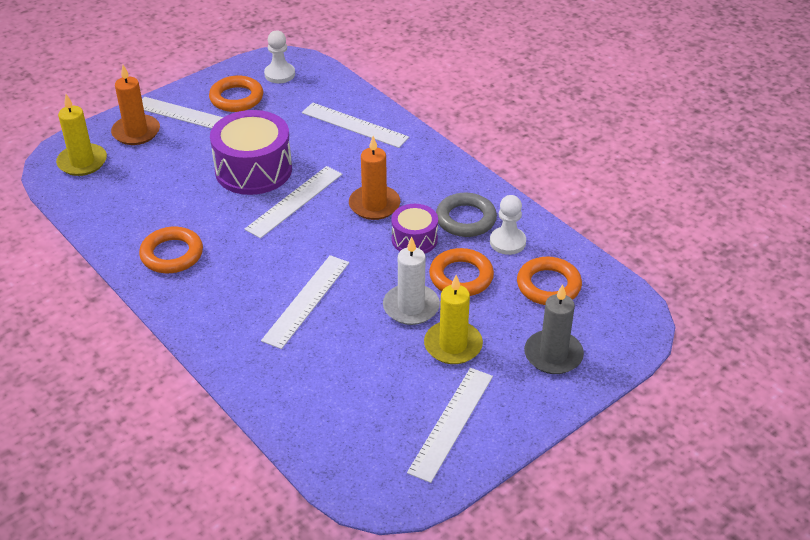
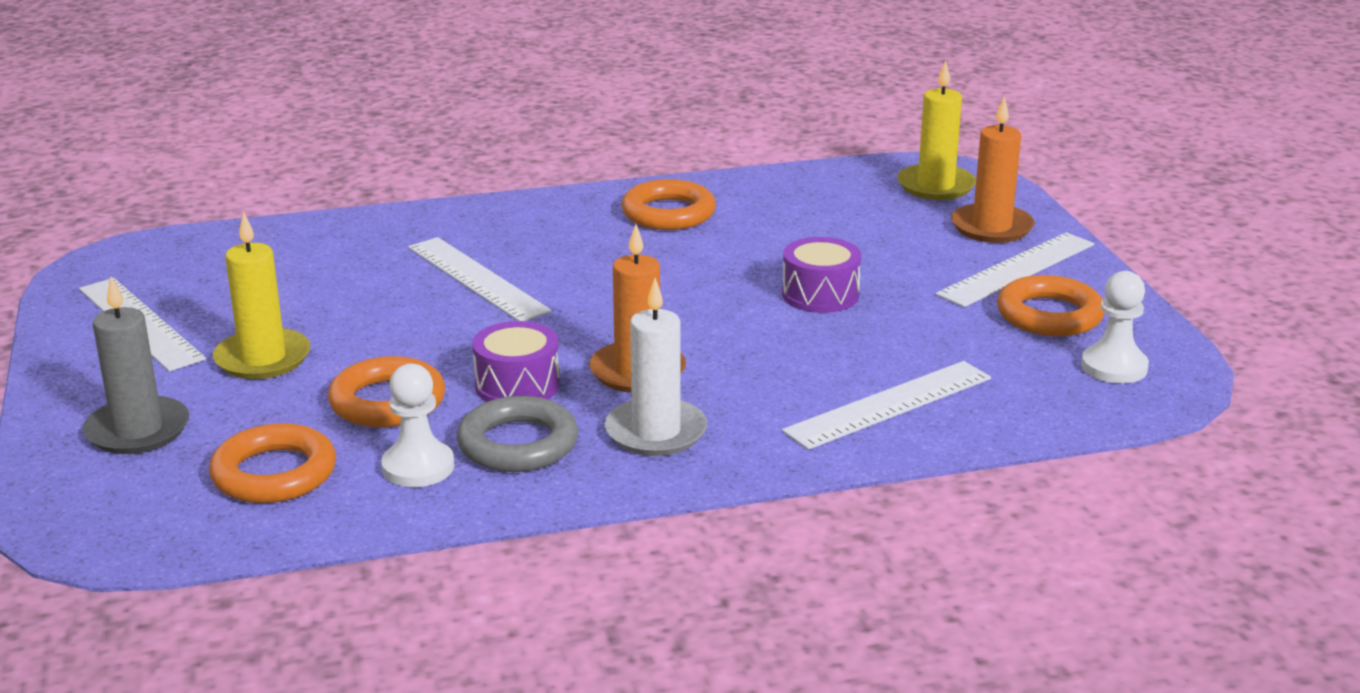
camera: 115 degrees right, 15 degrees down
purple drum [210,110,292,195] -> purple drum [782,237,861,313], size x0.56
white ruler [245,166,342,239] -> none
white candle [383,237,440,325] -> white candle moved to [605,278,708,456]

